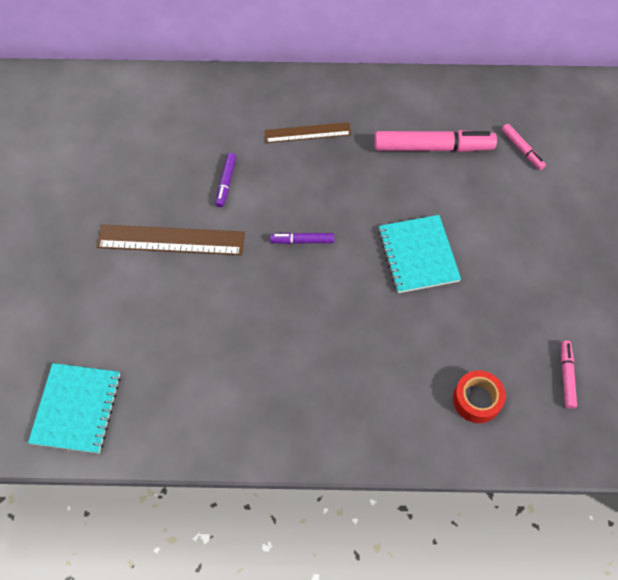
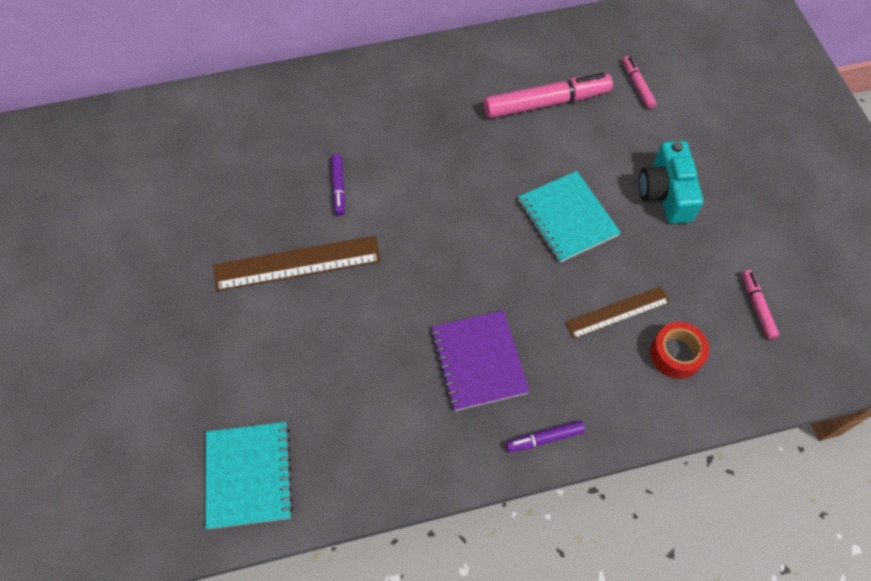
camera: 15 degrees left, 0 degrees up
brown ruler [264,122,351,143] -> brown ruler moved to [565,286,670,339]
purple marker [270,233,334,244] -> purple marker moved to [506,420,585,452]
pink marker [502,124,546,170] -> pink marker turned 150 degrees counterclockwise [622,56,657,109]
none -> purple notebook [431,310,530,411]
none -> turquoise camera [639,141,703,224]

